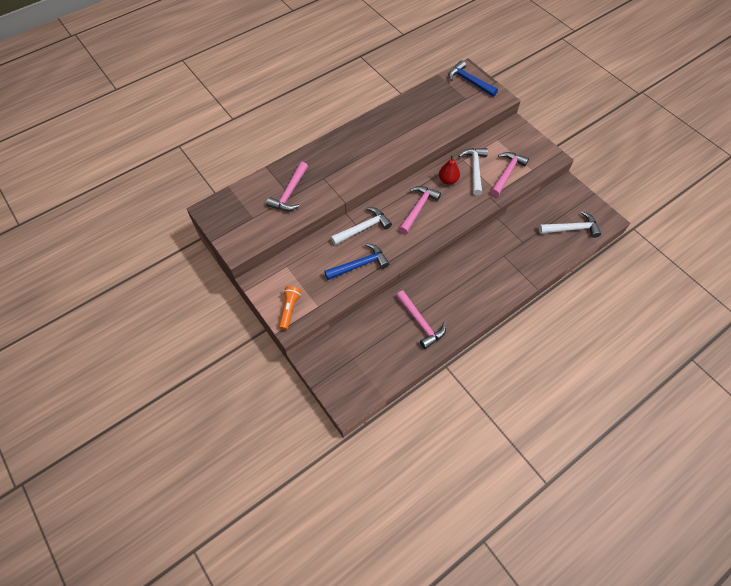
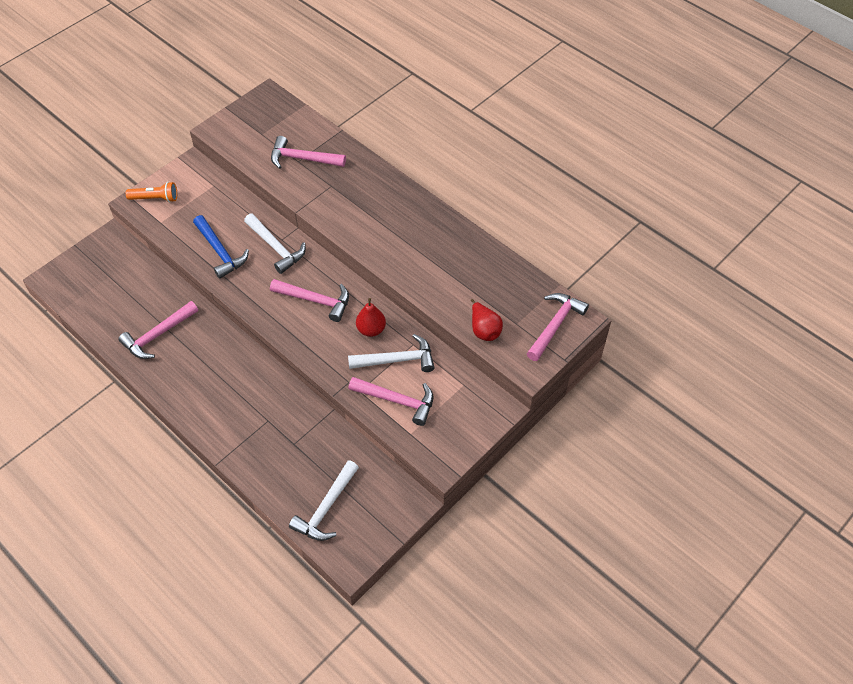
camera: 80 degrees right, 5 degrees down
blue hammer [449,60,498,97] -> pink hammer [527,293,589,361]
white hammer [539,211,601,238] -> white hammer turned 45 degrees clockwise [289,460,359,541]
none -> red pear [471,299,503,341]

